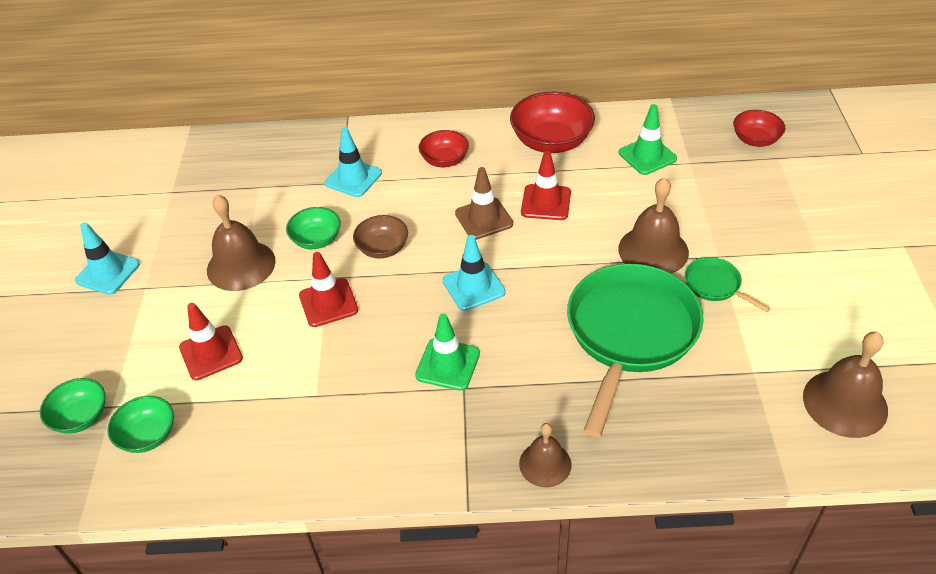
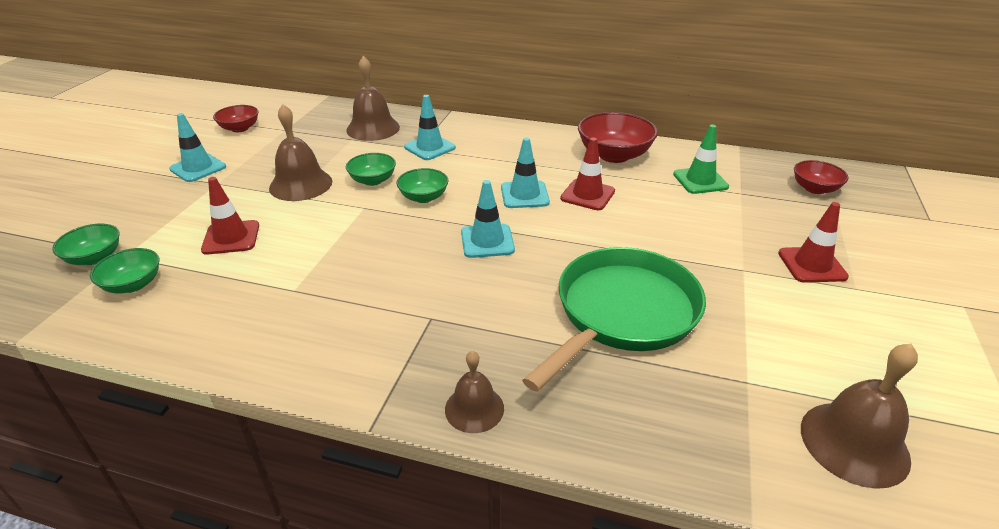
camera: 15 degrees right, 10 degrees down
red traffic cone [299,252,358,327] -> red traffic cone moved to [778,202,849,283]
brown bowl [353,215,408,259] -> green bowl [397,168,448,203]
green traffic cone [415,313,480,391] -> none
red bowl [419,130,469,167] -> red bowl moved to [213,105,259,133]
brown traffic cone [455,167,513,240] -> turquoise traffic cone [501,138,550,208]
brown bell [618,177,689,274] -> brown bell moved to [346,56,400,141]
green pan [685,257,771,312] -> none

